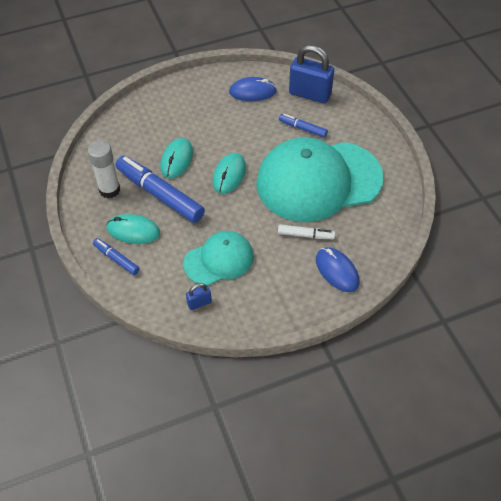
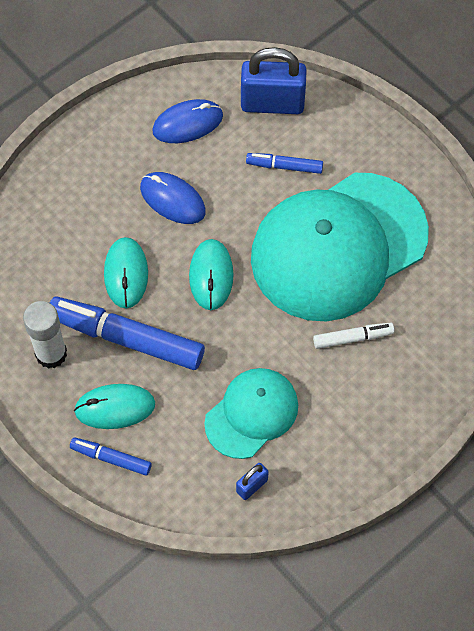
camera: 20 degrees left, 10 degrees up
blue mouse [316,248,360,292] -> blue mouse moved to [140,172,206,224]

